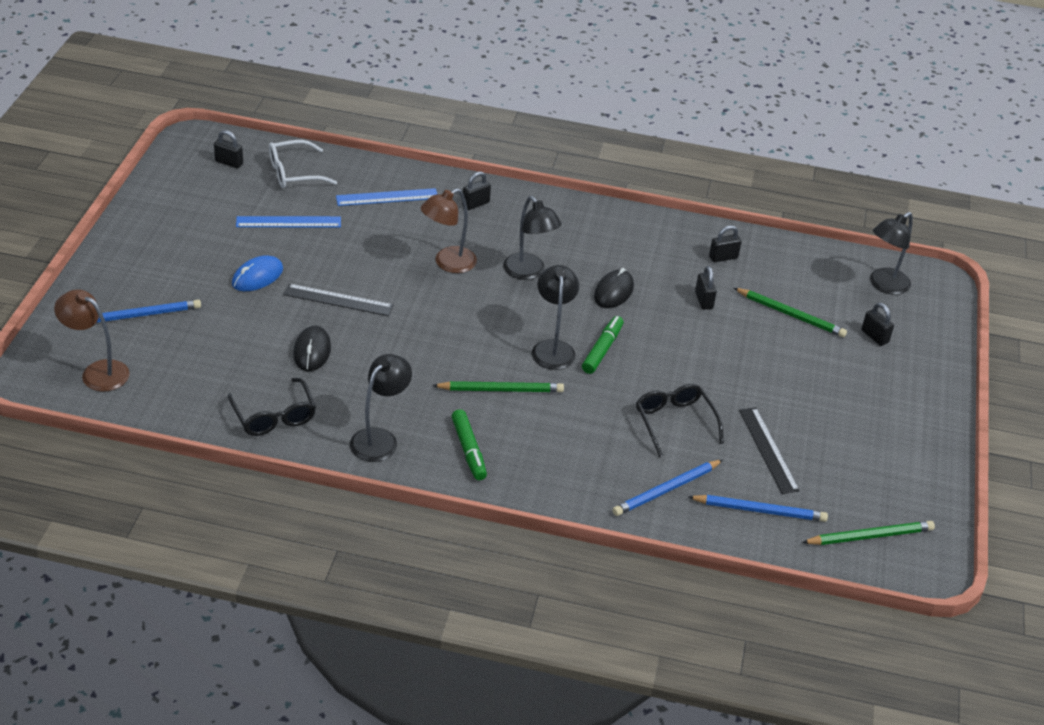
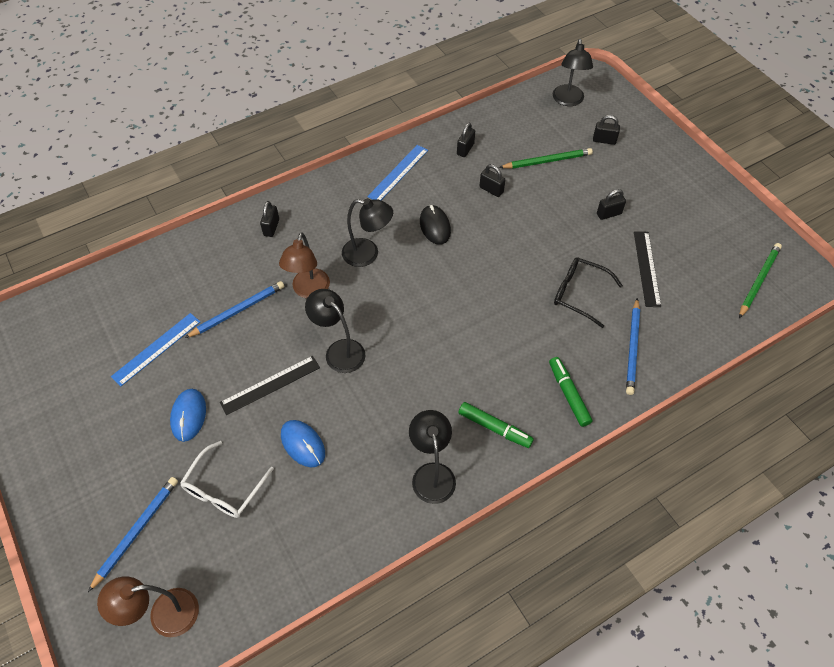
camera: 40 degrees left, 15 degrees up
black padlock [214,130,243,168] -> black padlock moved to [597,189,626,220]
black glasses [228,378,316,436] -> none
white glasses [269,140,337,188] -> white glasses moved to [180,441,274,518]
black mouse [293,326,331,371] -> blue mouse [281,420,325,467]
blue ruler [336,188,437,206] -> blue ruler moved to [367,145,428,200]
green pencil [432,381,564,392] -> none
black lamp [532,265,579,370] -> black lamp moved to [305,289,366,373]
green marker [582,316,624,374] -> green marker moved to [549,357,592,427]
blue pencil [688,495,828,522] -> blue pencil moved to [185,281,284,338]
black ruler [739,407,800,494] -> black ruler turned 60 degrees clockwise [634,231,661,307]

